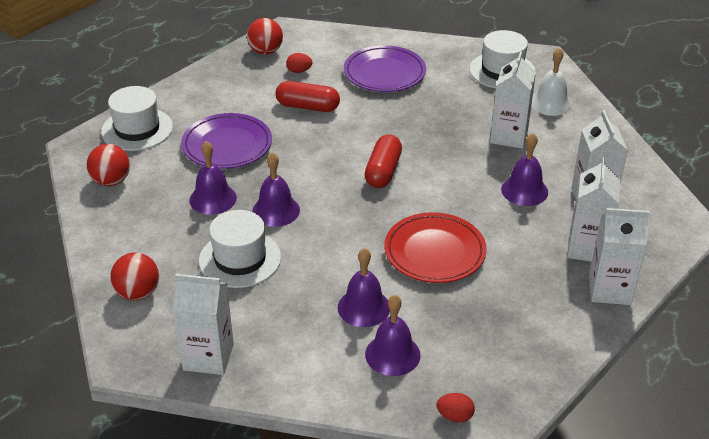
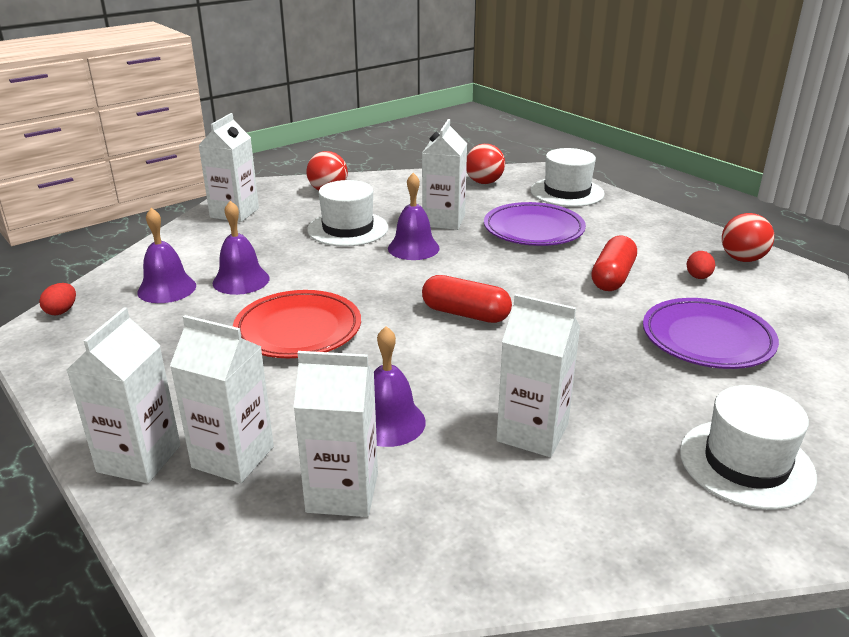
camera: 100 degrees right, 10 degrees down
purple bell [189,141,237,215] -> white carton [422,119,467,230]
white bell [531,48,572,116] -> none

